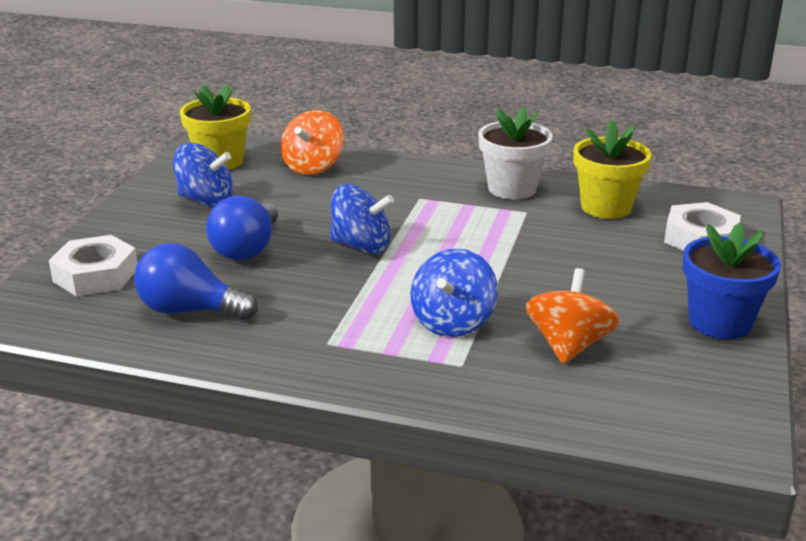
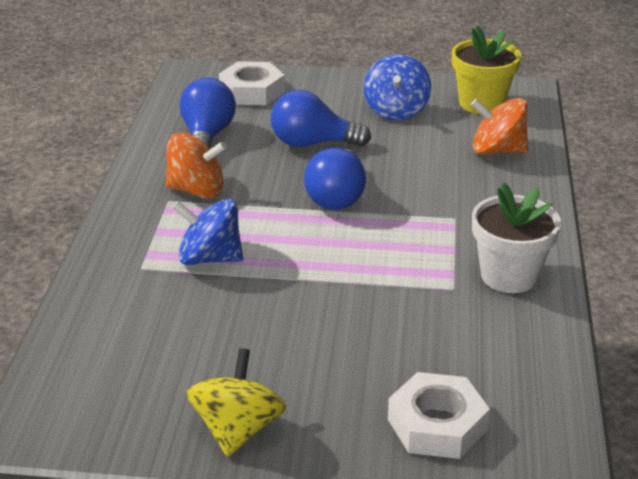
camera: 80 degrees right, 5 degrees up
blue spinning top [330,184,394,254] -> blue light bulb [304,148,366,210]
orange spinning top [526,268,619,364] -> orange spinning top moved to [166,133,227,199]
yellow flower pot [574,120,652,219] -> none
blue flower pot [682,223,781,339] -> yellow spinning top [186,348,286,457]

